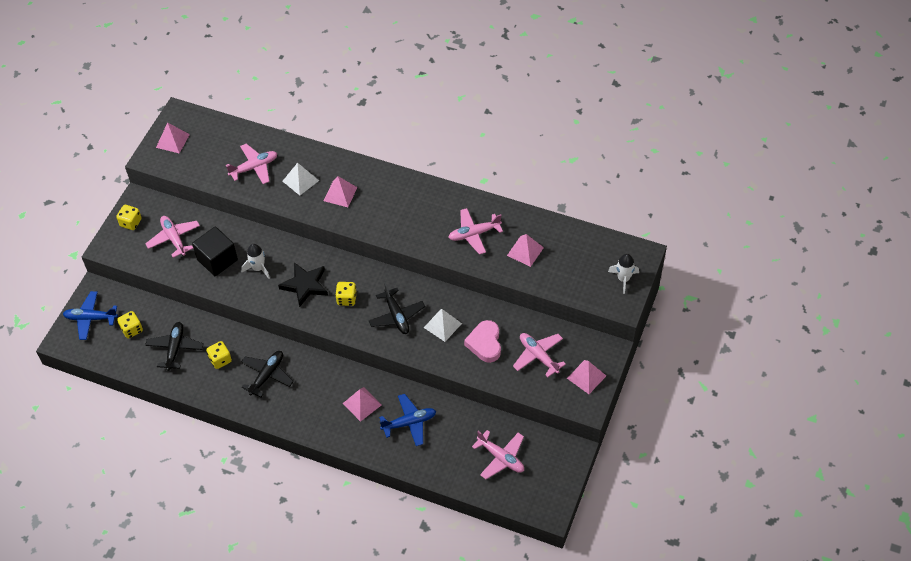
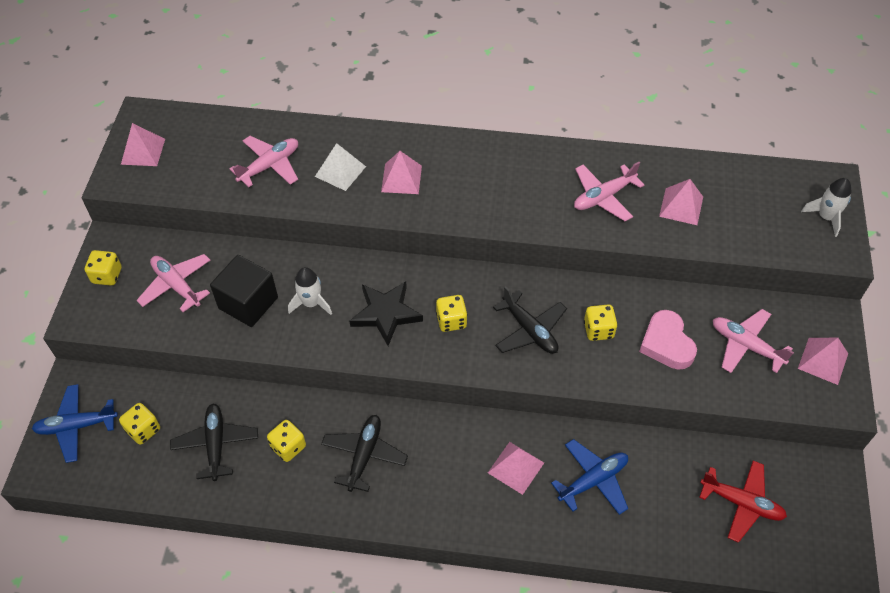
camera: 15 degrees left, 0 degrees up
white pyramid [424,309,462,342] -> yellow dice [584,305,618,341]
pink plane [472,430,524,479] -> red plane [699,460,787,543]

